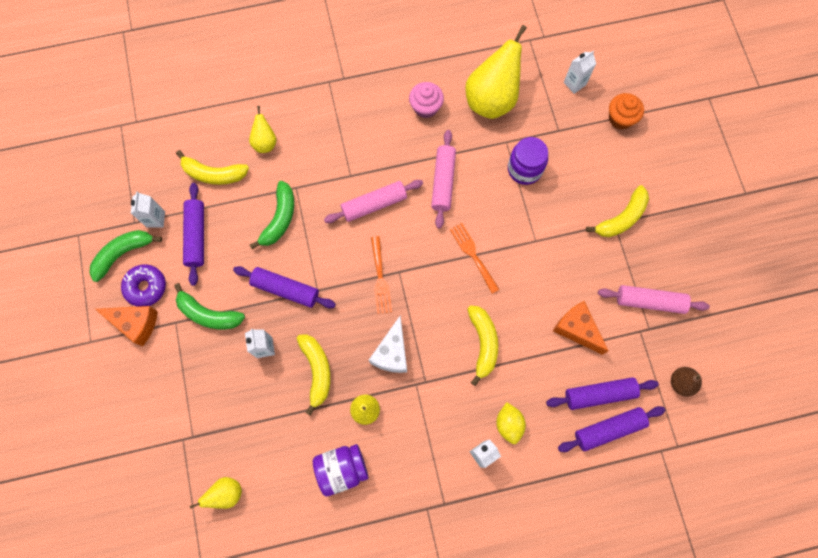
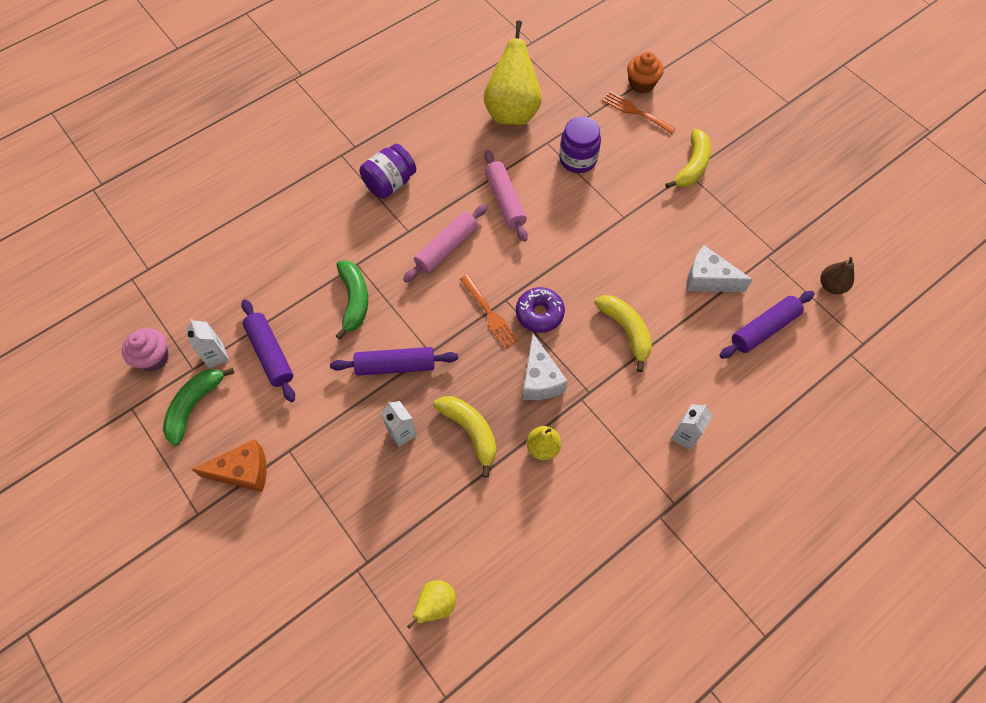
camera: 25 degrees left, 10 degrees down
purple donut [121,264,166,307] -> purple donut moved to [516,287,565,333]
green banana [174,283,245,329] -> none
yellow banana [176,150,249,185] -> none
yellow pear [249,106,277,153] -> none
purple jar [313,444,368,496] -> purple jar moved to [360,144,416,199]
pink cupcake [409,82,444,118] -> pink cupcake moved to [122,328,169,372]
orange fork [450,223,500,294] -> orange fork moved to [602,91,676,134]
yellow lemon [496,402,526,444] -> none
orange cheese [553,301,608,355] -> white cheese [687,245,753,292]
purple rolling pin [558,406,666,452] -> none
white carton [564,50,596,94] -> none
pink rolling pin [598,285,710,314] -> none

